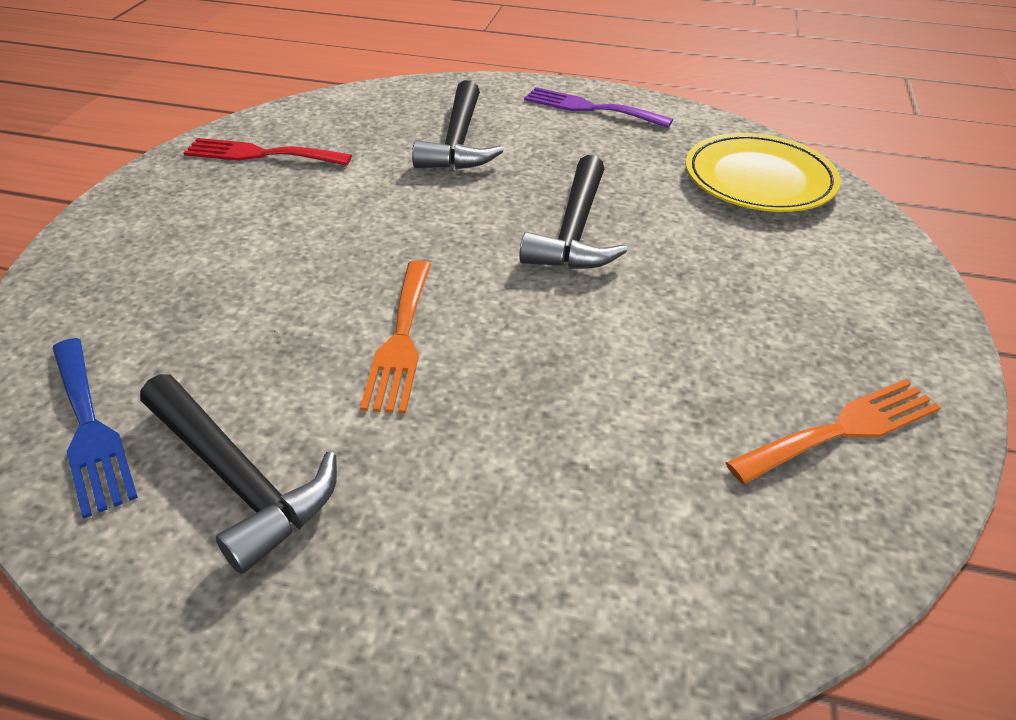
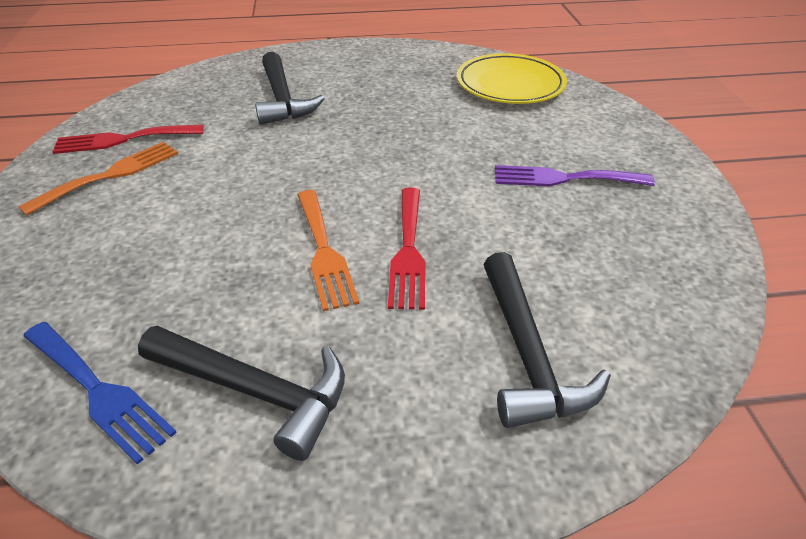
camera: 20 degrees left, 0 degrees up
black hammer [519,155,627,269] -> black hammer moved to [484,252,611,428]
purple fork [524,87,673,128] -> purple fork moved to [495,165,655,186]
orange fork [725,379,941,484] -> orange fork moved to [18,142,179,215]
none -> red fork [388,188,426,310]

